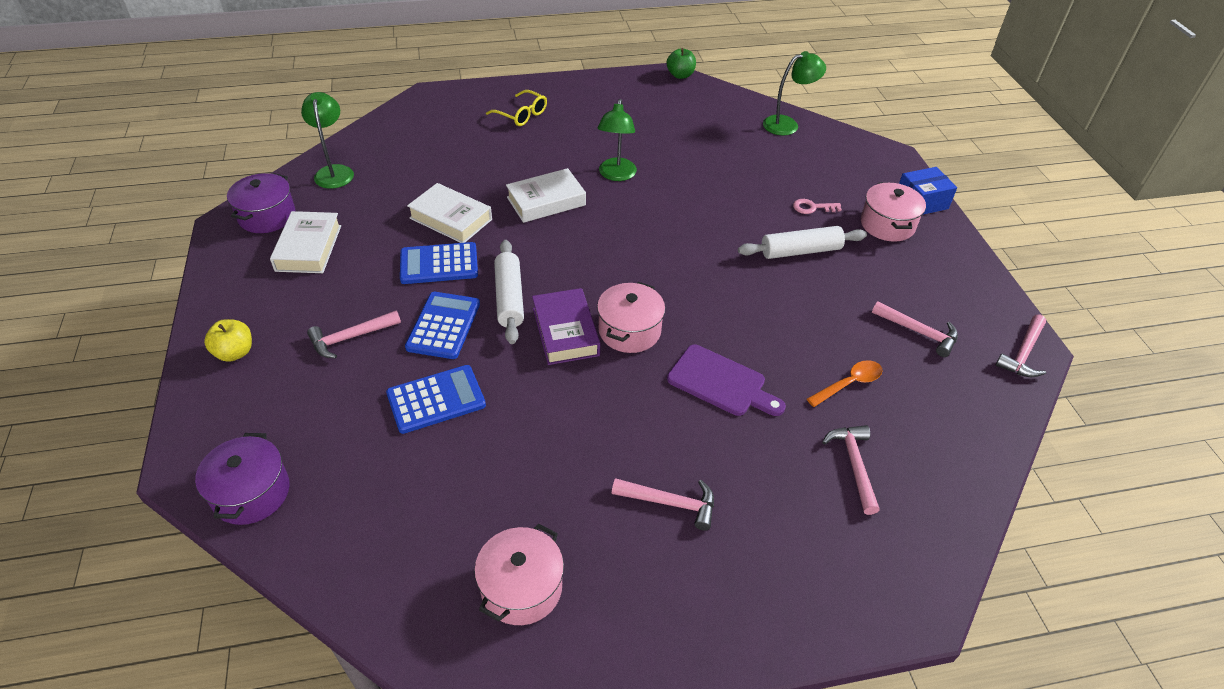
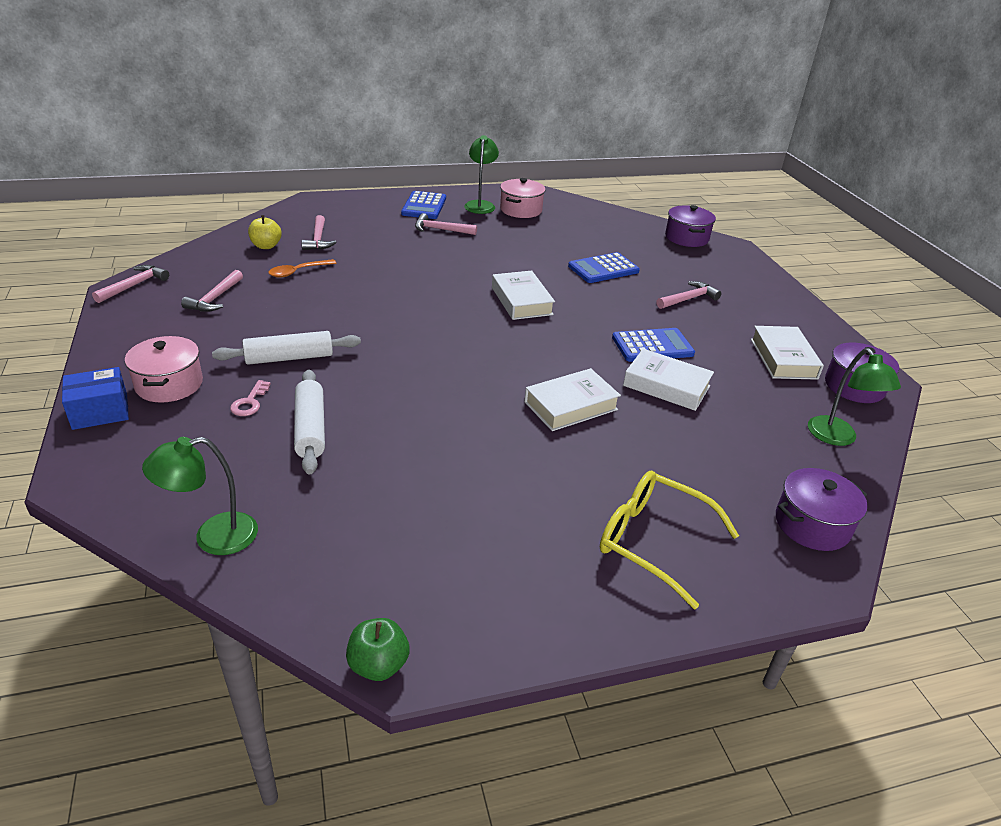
camera: 175 degrees right, 10 degrees down
yellow apple [204,319,252,362] -> yellow apple moved to [248,215,282,249]
blue calculator [405,292,480,359] -> blue calculator moved to [401,191,446,219]
yellow glasses [486,90,547,126] -> yellow glasses [600,470,739,609], size x1.53
white rolling pin [494,240,524,344] -> white rolling pin moved to [294,369,325,474]
purple book [532,288,600,365] -> white book [492,271,555,320]
green lamp [597,99,637,181] -> green lamp moved to [464,135,499,214]
pink pot [597,282,665,353] -> none
purple cutting board [667,345,786,416] -> none
pink key [793,199,842,214] -> pink key turned 105 degrees clockwise [230,380,271,416]
pink hammer [872,301,958,357] -> pink hammer turned 105 degrees counterclockwise [181,270,243,312]
none -> purple pot [776,468,868,551]

